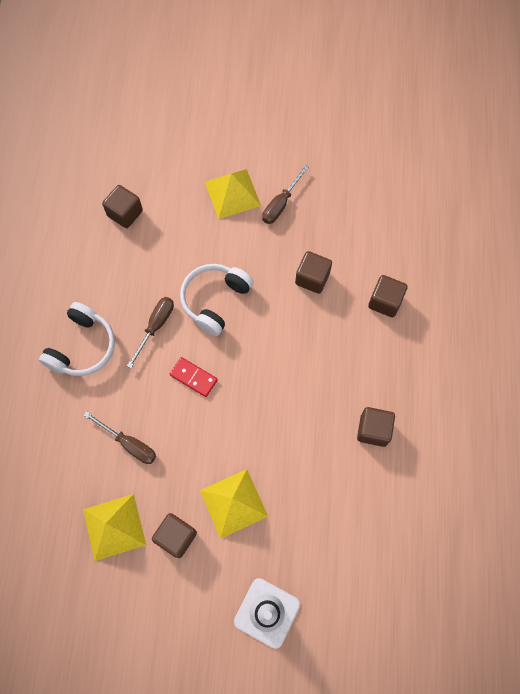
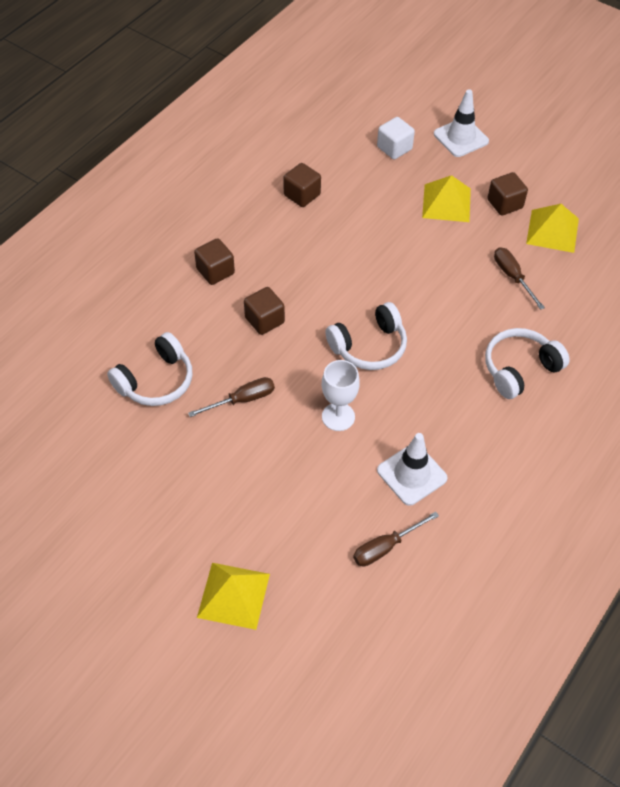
camera: 150 degrees left, 15 degrees down
brown cube [102,185,143,228] -> white traffic cone [377,433,447,506]
brown screwdriver [127,297,174,368] -> brown screwdriver moved to [353,512,439,566]
red domino [170,357,218,397] -> none
yellow pyramid [205,169,261,219] -> yellow pyramid moved to [197,563,270,630]
none -> white headphones [107,332,192,406]
none -> white goblet [322,360,360,431]
none -> white cube [377,117,415,159]

